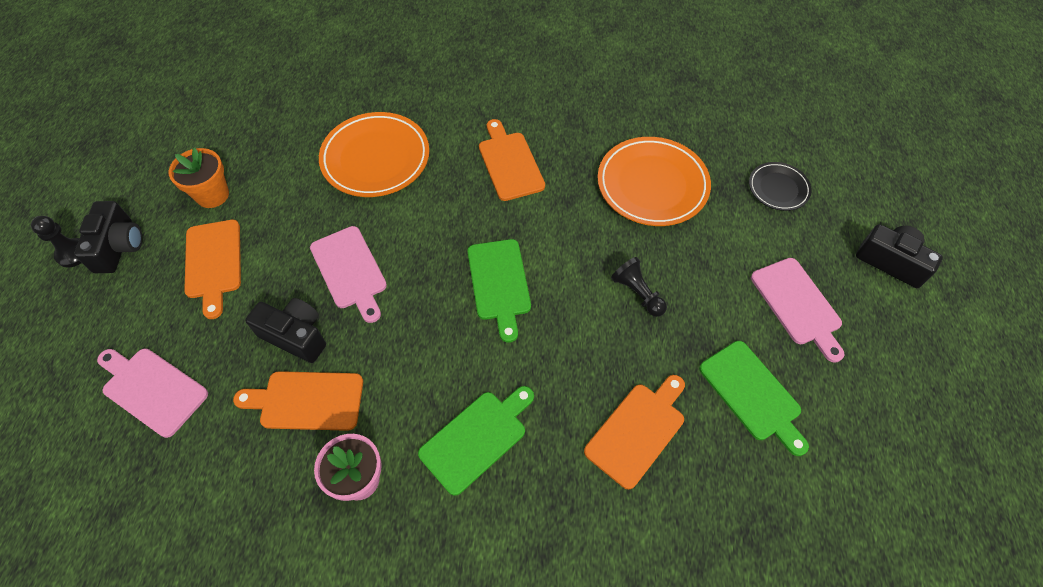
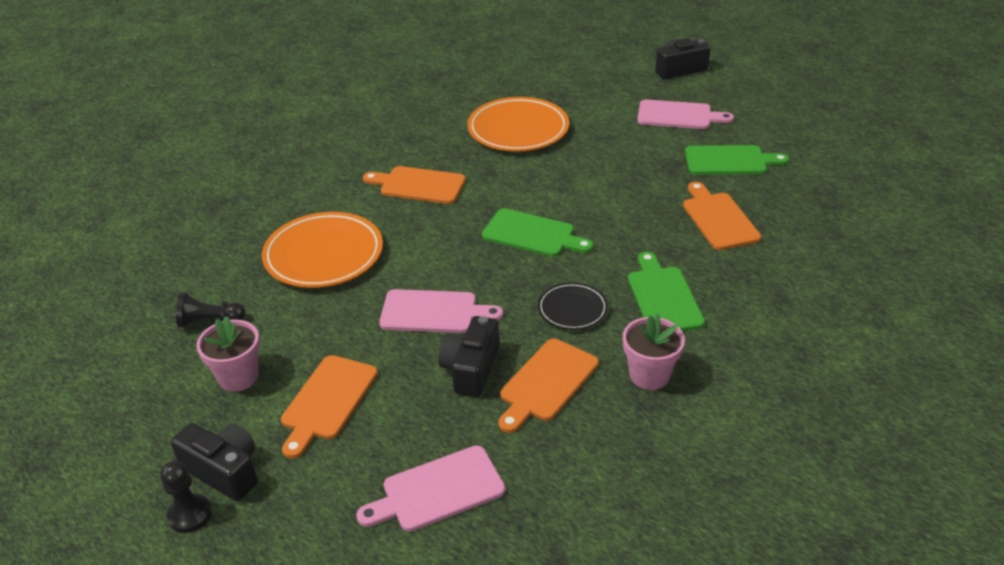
camera: 55 degrees left, 20 degrees down
orange flower pot [169,148,229,208] -> pink flower pot [196,316,260,392]
orange cutting board [184,220,241,319] -> orange cutting board turned 90 degrees clockwise [281,355,378,459]
black camera [245,298,326,363] -> black camera turned 45 degrees counterclockwise [438,316,499,397]
black pawn [611,257,667,317] -> black pawn moved to [176,292,245,328]
black plate [749,162,812,211] -> black plate moved to [538,282,608,330]

